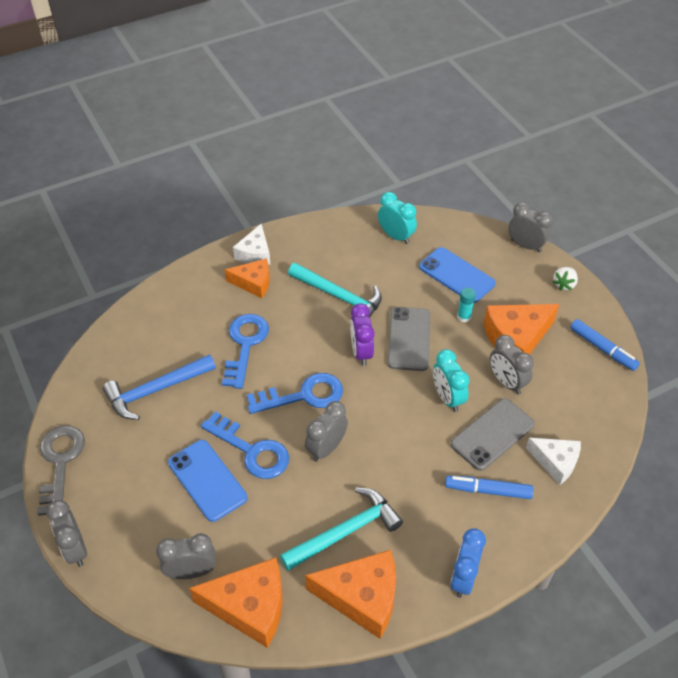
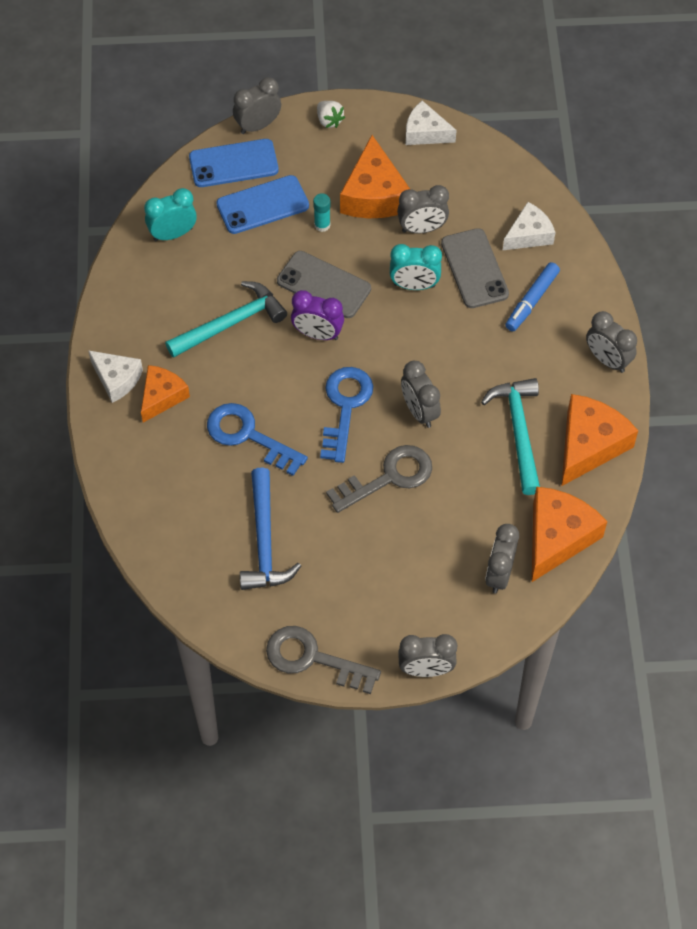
camera: 65 degrees left, 10 degrees up
blue phone [168,440,247,522] -> blue phone moved to [189,139,279,187]
blue key [201,411,289,479] -> grey key [326,445,432,513]
blue clock [450,529,486,598] -> grey clock [586,311,637,373]
blue marker [570,319,640,371] -> white cheese [406,101,457,145]

